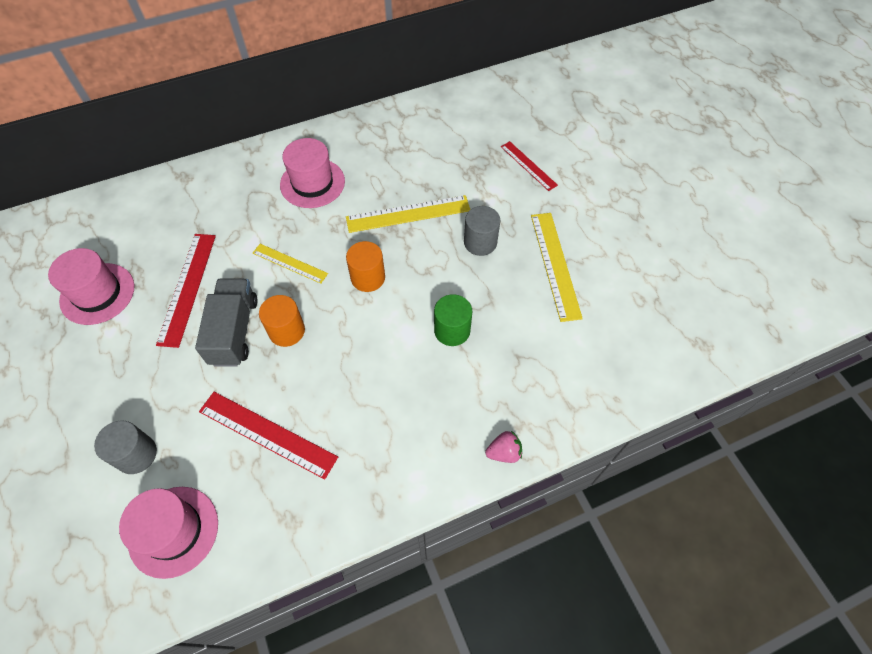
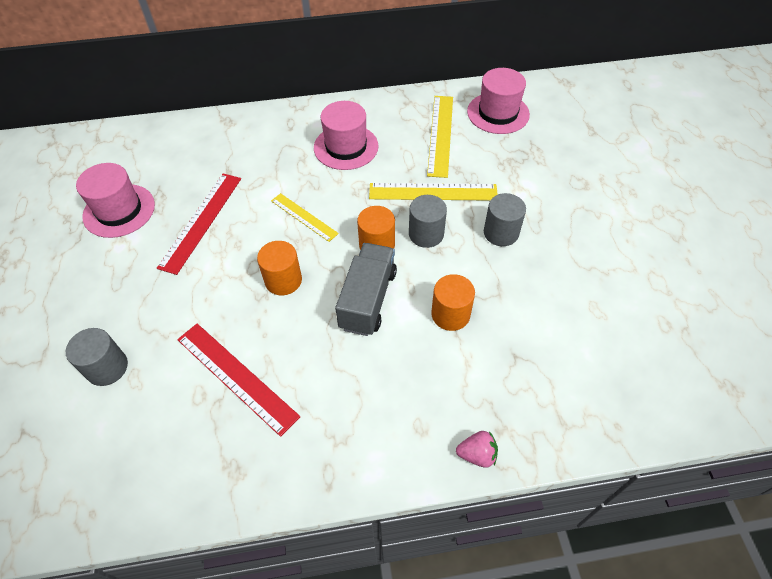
camera: 15 degrees right, 5 degrees down
pink hat [119,487,218,579] -> pink hat moved to [467,68,530,134]
grey truck [195,278,258,367] -> grey truck moved to [335,243,397,336]
green cylinder [434,294,472,346] -> orange cylinder [431,274,475,331]
red ruler [501,141,558,191] -> none
yellow ruler [531,213,583,322] -> yellow ruler moved to [427,96,453,178]
none -> grey cylinder [409,195,447,248]

